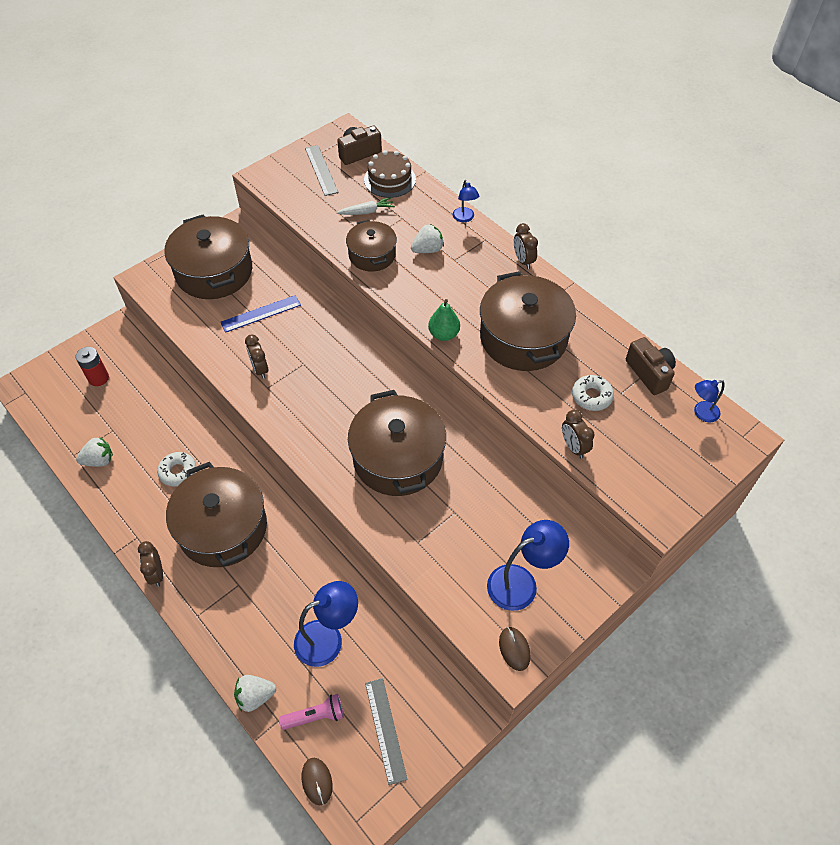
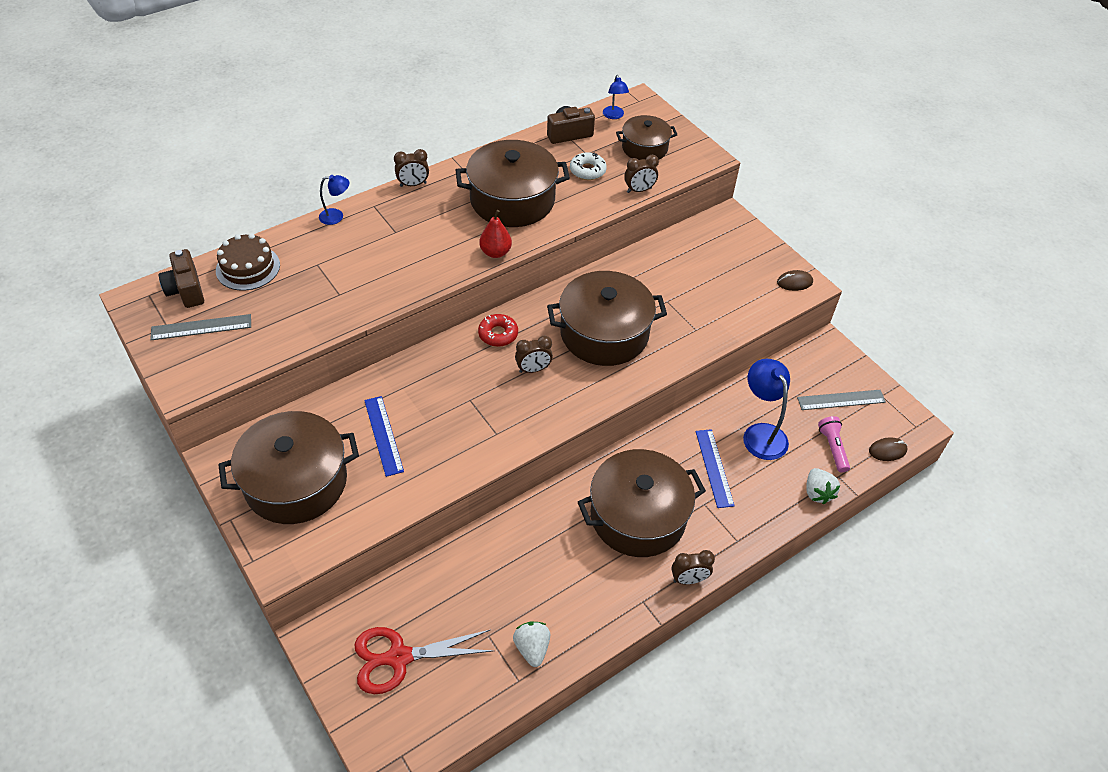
camera: 85 degrees left, 5 degrees down
red battery [76,347,109,386] -> red scissors [354,627,495,694]
white donut [157,452,196,486] -> none
brown clock [245,334,268,379] -> brown clock moved to [515,336,553,373]
white carrot [337,197,395,215] -> none
brown pot [346,220,397,272] -> brown pot moved to [616,115,678,160]
white strawberry [411,224,444,253] -> none
green pear [428,299,460,341] -> red pear [479,210,512,258]
blue lamp [487,520,569,611] -> none
none -> red donut [478,314,518,347]
none -> blue ruler [696,429,735,508]

